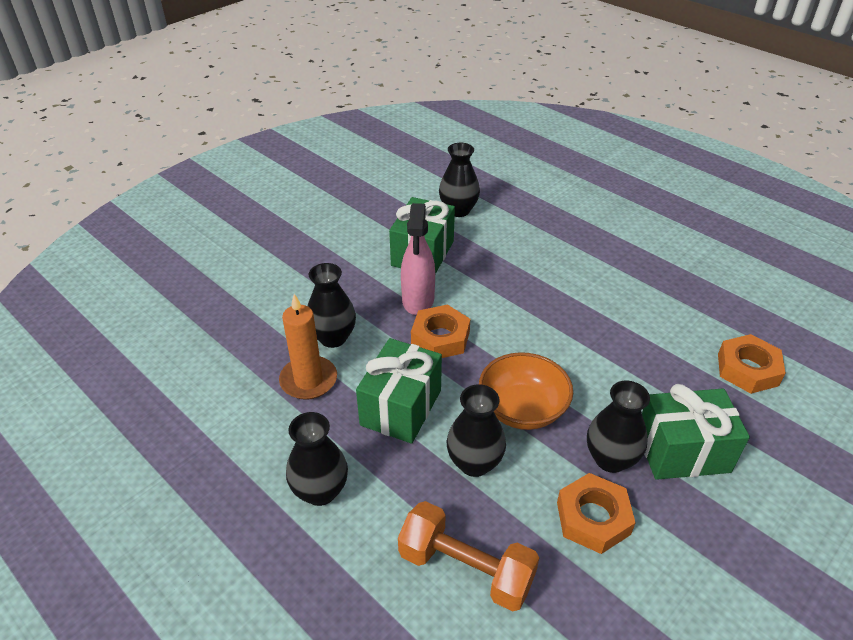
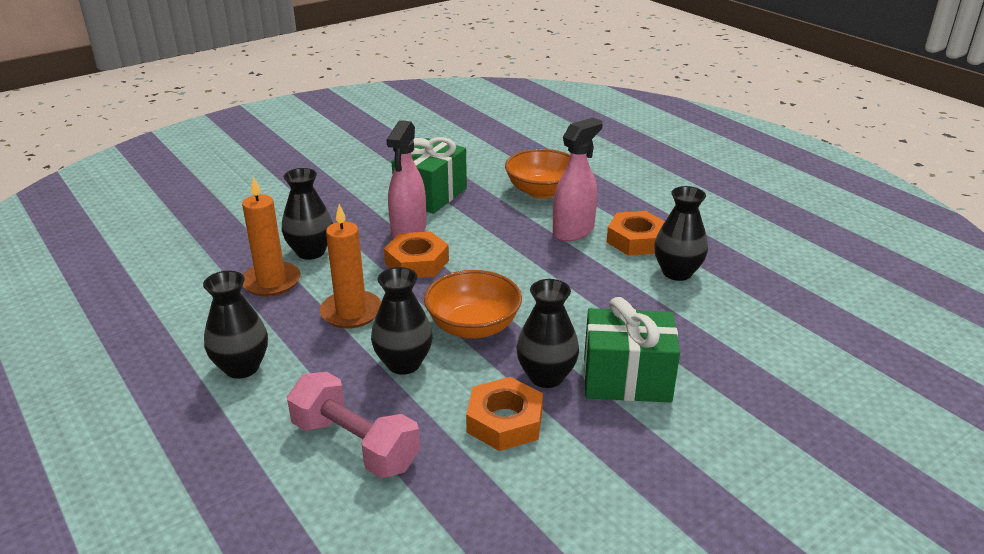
camera: 10 degrees right, 10 degrees down
green gift [356,338,442,444] -> orange candle [320,204,381,329]
orange dumbbell [398,501,539,612] -> pink dumbbell [287,372,420,478]
black vase [439,143,480,217] -> black vase moved to [654,186,708,281]
orange nut [718,334,786,394] -> orange nut moved to [607,211,665,256]
none -> orange bowl [505,149,570,199]
none -> pink spray bottle [553,118,603,241]

